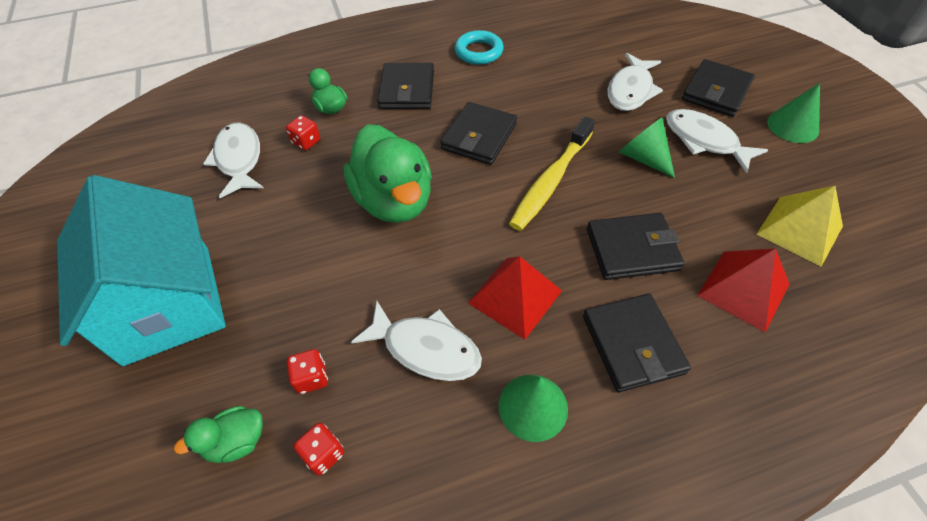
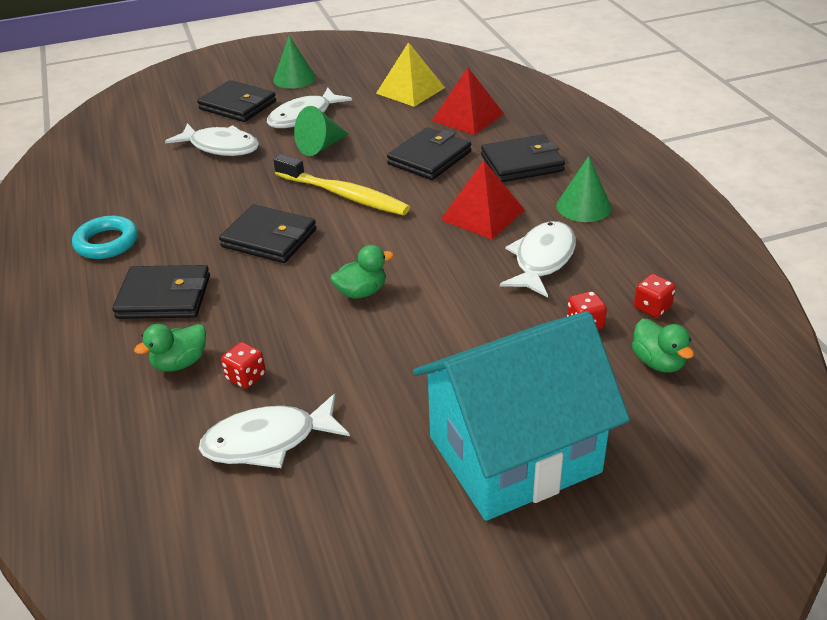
camera: 90 degrees left, 15 degrees down
green duck [344,124,432,223] -> green duck [330,245,394,299], size x0.47
black wallet [587,213,685,280] -> black wallet turned 45 degrees clockwise [387,127,471,180]

